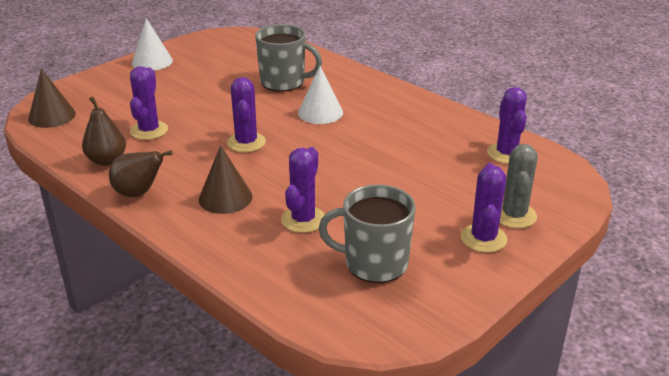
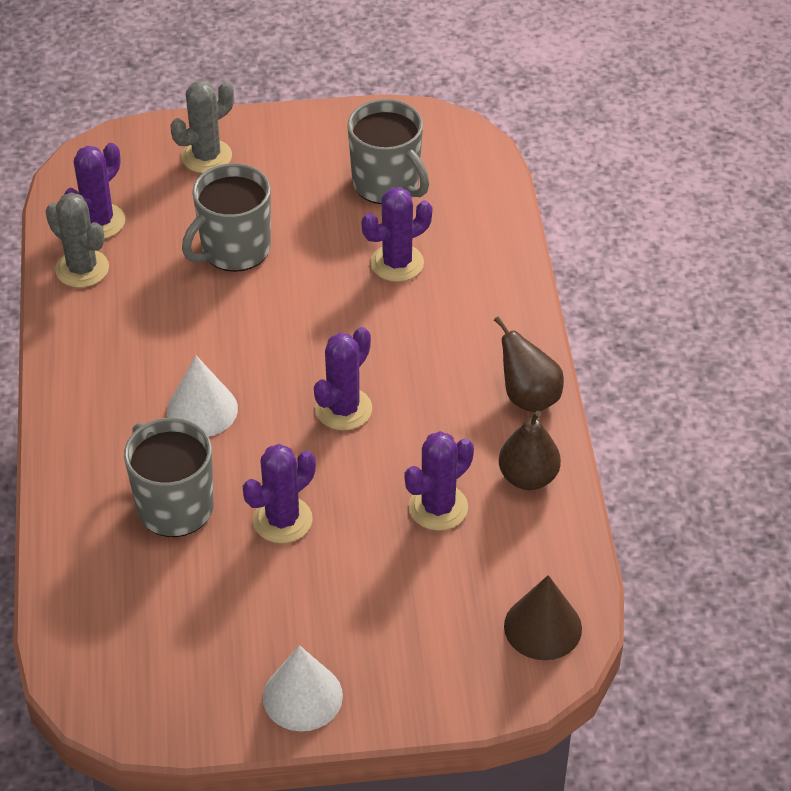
camera: 140 degrees left, 15 degrees up
brown cone [199,145,252,214] -> none
purple cactus [461,163,507,253] -> purple cactus moved to [243,444,316,543]
none -> grey cactus [45,192,109,288]
none -> grey mug [182,163,271,272]

